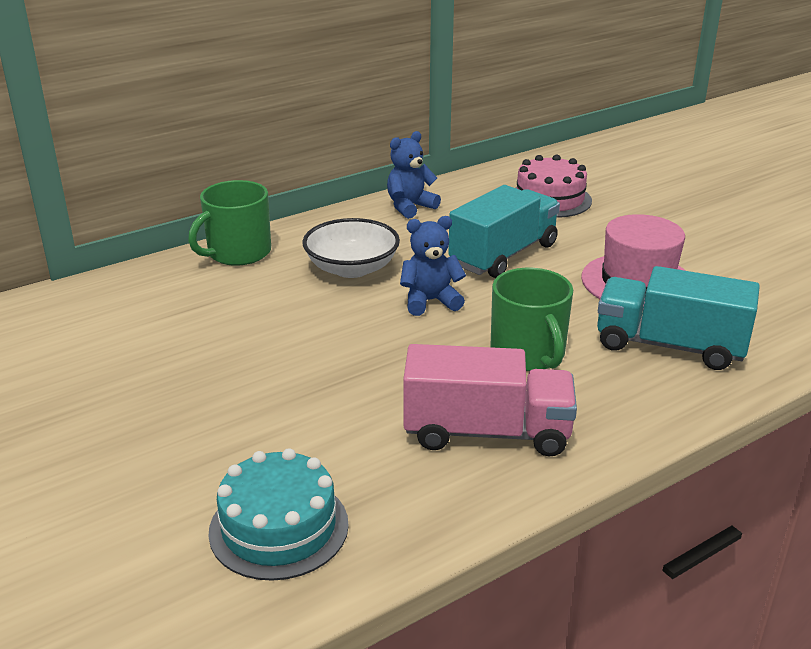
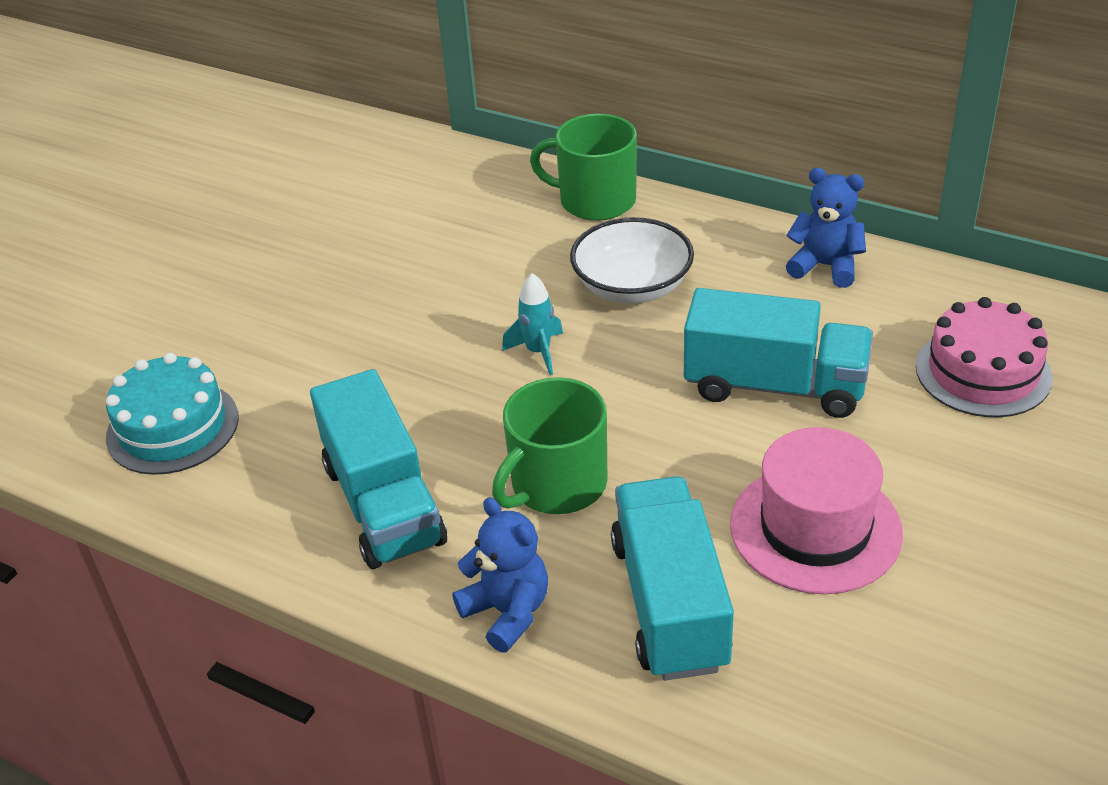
camera: 65 degrees right, 10 degrees up
blue teddy bear [400,216,466,316] -> blue teddy bear moved to [452,497,548,652]
pink truck [403,344,577,456] -> turquoise truck [310,369,447,569]
none -> turquoise rocket [502,273,563,375]

